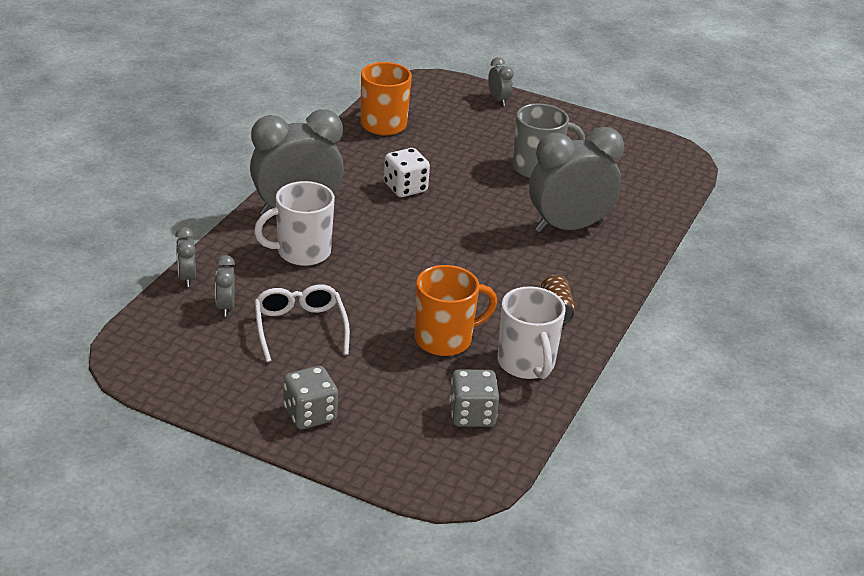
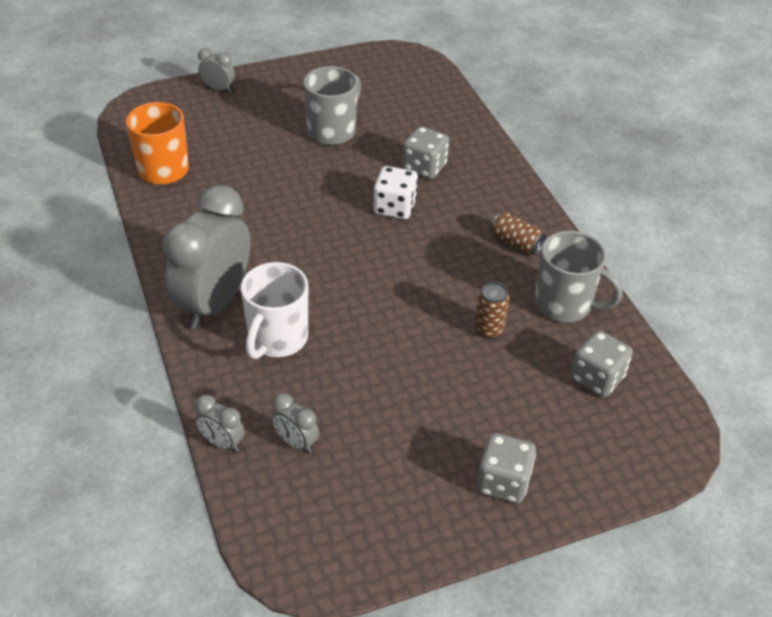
camera: 45 degrees left, 10 degrees up
white glasses [254,284,350,362] -> none
white dice [384,148,430,197] -> white dice moved to [374,166,418,219]
orange mug [415,265,497,356] -> brown can [474,282,509,339]
white mug [498,286,565,379] -> grey mug [534,231,622,322]
grey clock [529,127,624,233] -> grey dice [402,126,449,179]

